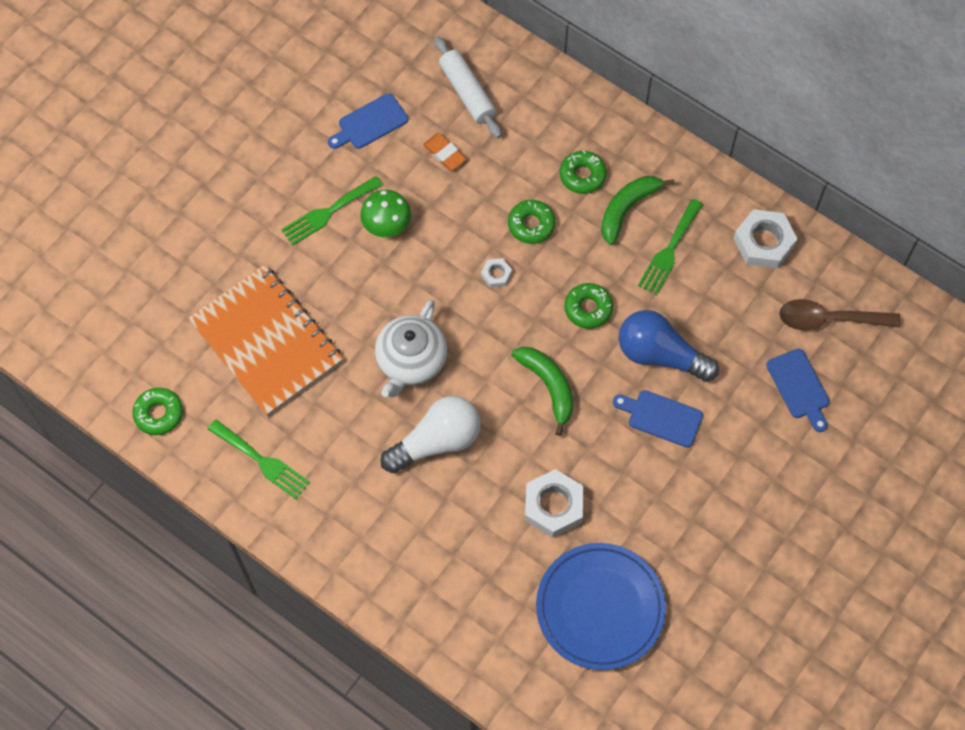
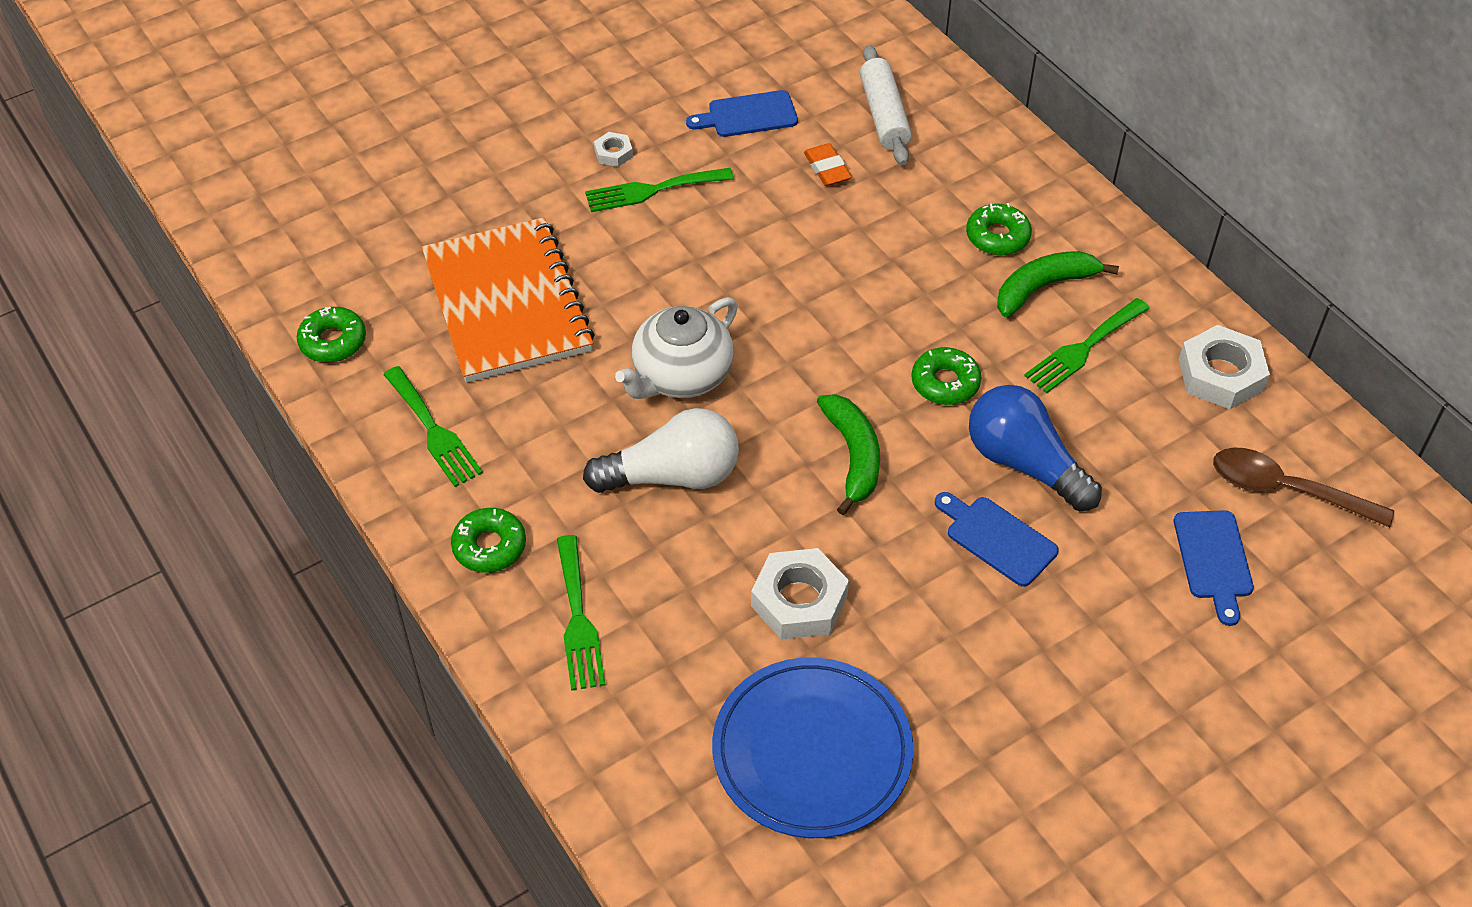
camera: 20 degrees right, 15 degrees down
green mushroom [360,190,411,237] -> none
white nut [481,258,512,288] -> white nut moved to [594,132,633,167]
green donut [508,200,556,244] -> green donut moved to [451,508,526,573]
none -> green fork [557,535,605,691]

